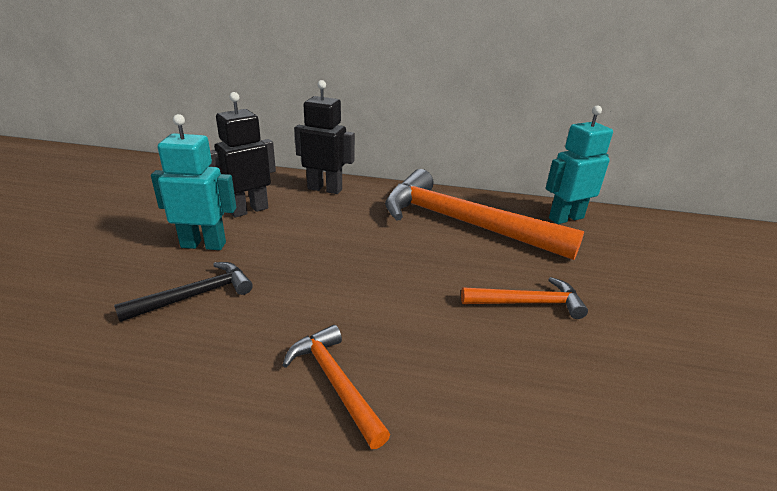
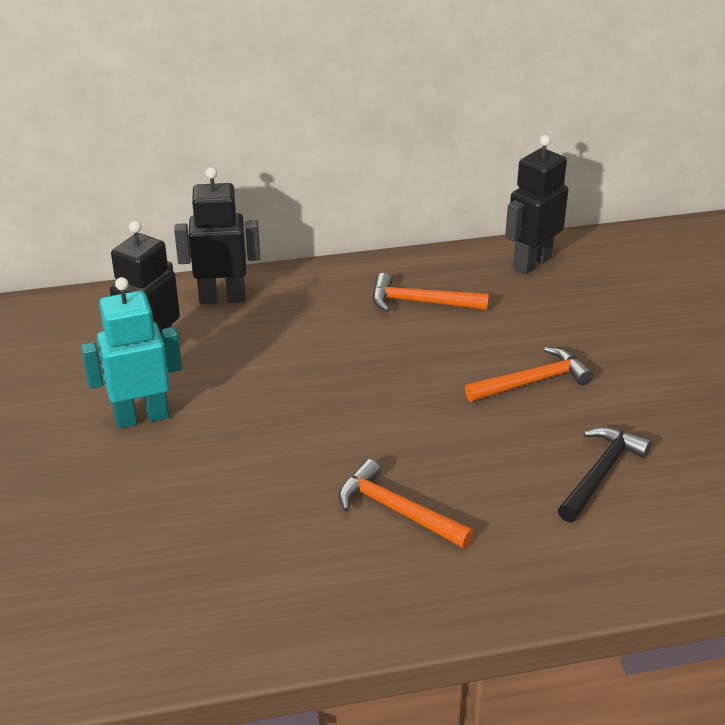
camera: 20 degrees left, 5 degrees up
black hammer [114,262,253,322] -> black hammer moved to [558,427,651,522]
orange hammer [385,169,584,260] -> orange hammer [373,273,489,312], size x0.48
turquoise robot [546,105,613,224] -> black robot [505,135,568,274]

